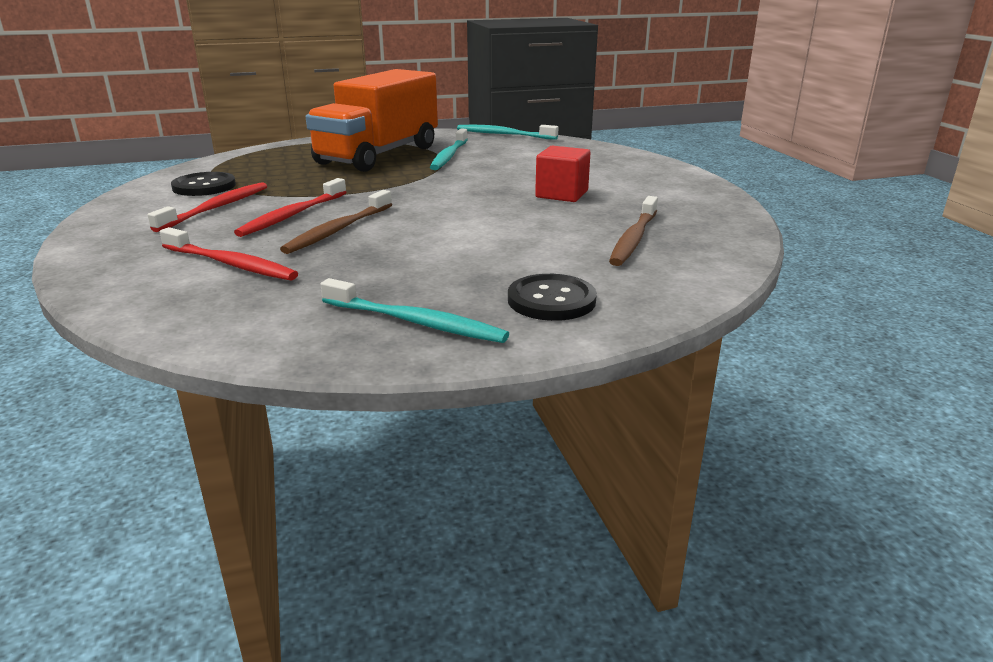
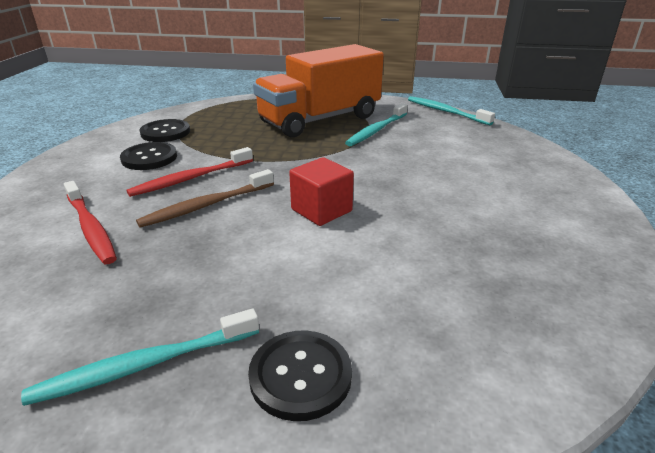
camera: 25 degrees right, 5 degrees up
red toothbrush [147,182,267,232] -> black button [120,142,177,170]
turquoise toothbrush [320,278,509,343] -> turquoise toothbrush turned 105 degrees clockwise [21,308,259,406]
red cube [535,146,591,202] -> red cube moved to [289,157,354,226]
brown toothbrush [609,196,658,266] -> none

